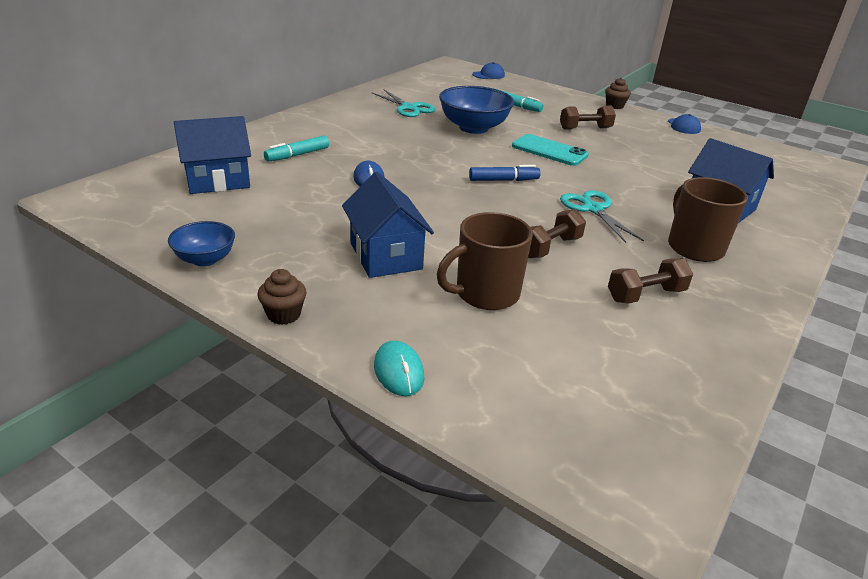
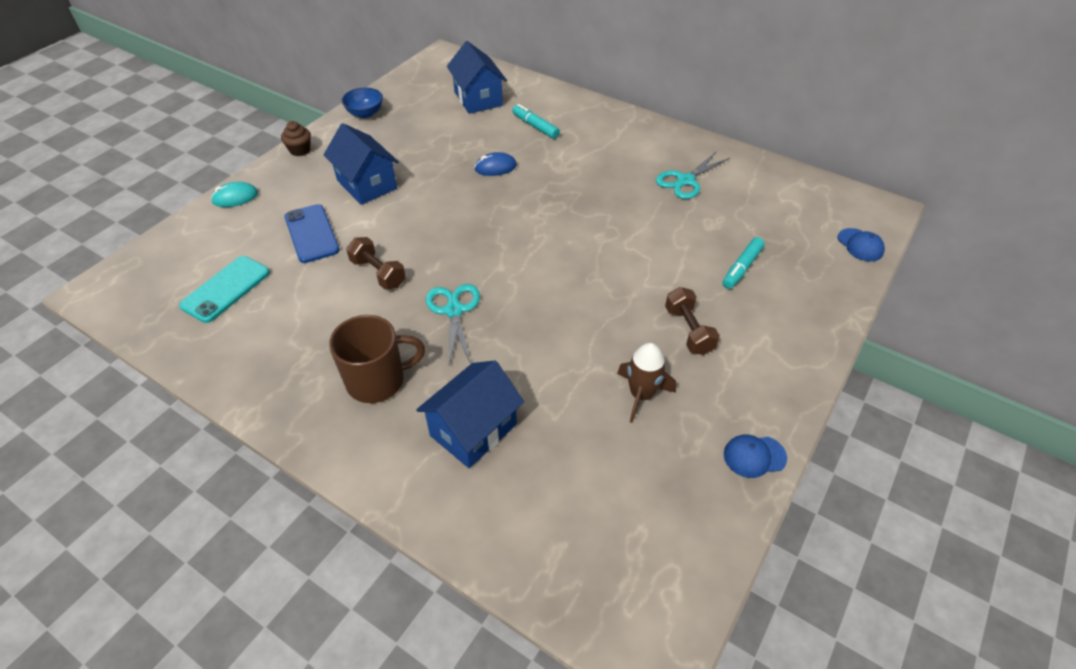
camera: 90 degrees right, 15 degrees up
blue house [342,172,434,278] -> blue house turned 75 degrees clockwise [324,123,399,205]
brown mug [436,212,533,310] -> blue phone [284,204,340,263]
blue bowl [439,86,514,134] -> none
blue marker [469,165,541,181] -> none
turquoise phone [512,134,589,166] -> turquoise phone moved to [179,256,270,323]
turquoise scissors [560,190,644,243] -> turquoise scissors turned 75 degrees counterclockwise [426,284,480,364]
brown cupcake [605,78,631,109] -> none
brown dumbbell [608,258,693,304] -> none
none -> brown rocket [617,343,676,423]

